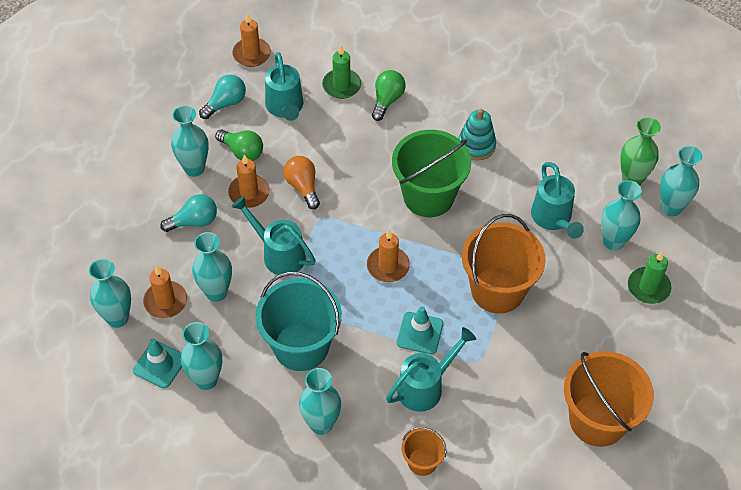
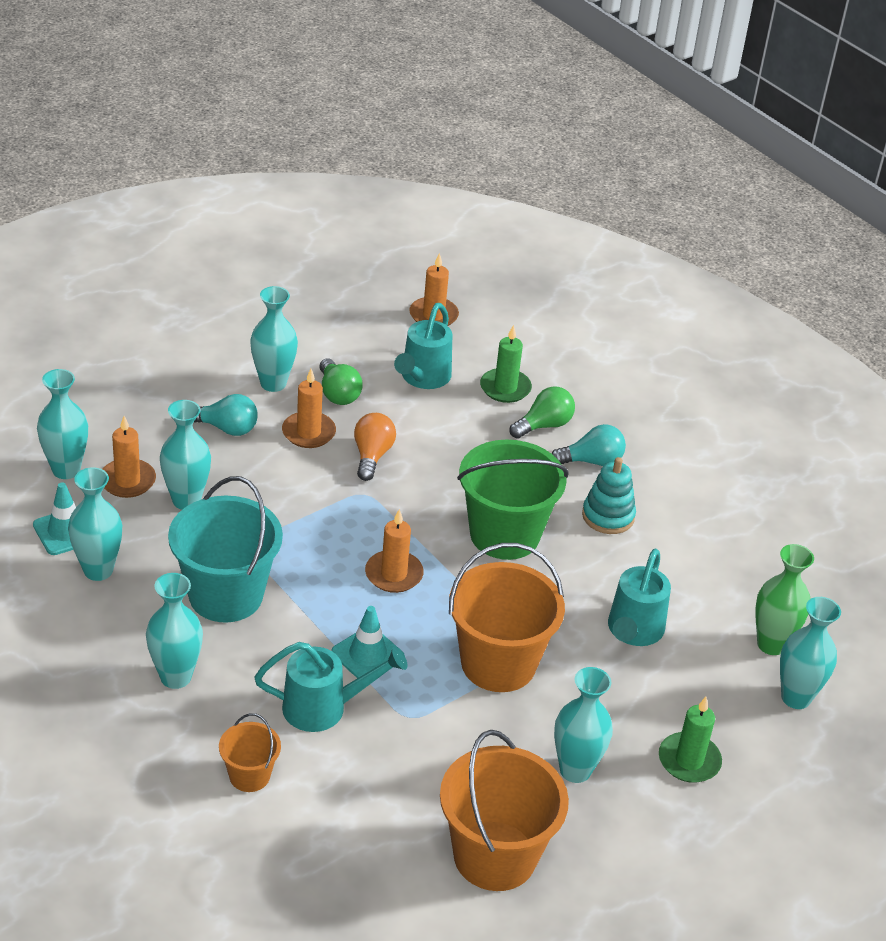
camera: 30 degrees right, 15 degrees down
turquoise light bulb [199,75,246,119] -> turquoise light bulb moved to [551,424,626,466]
turquoise watering can [231,196,316,276] -> none
turquoise vase [601,180,642,251] -> turquoise vase moved to [554,667,613,783]

